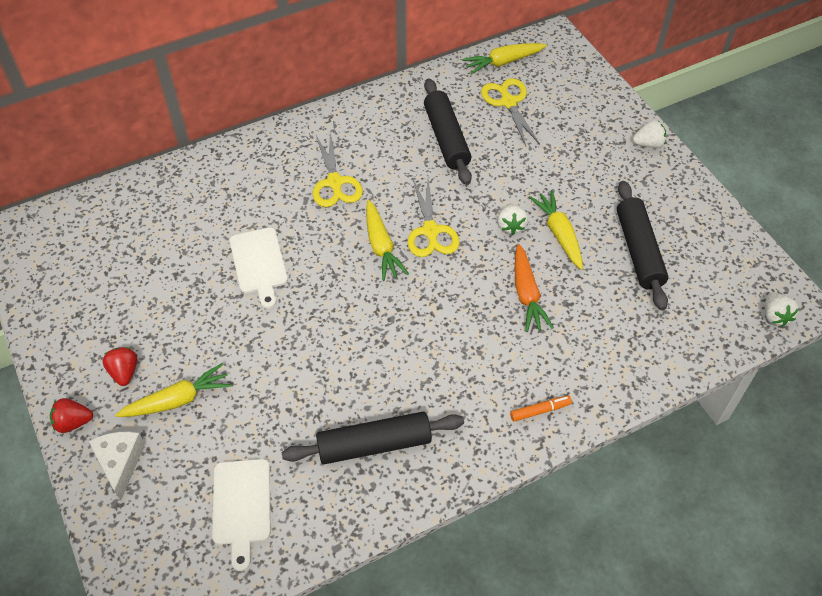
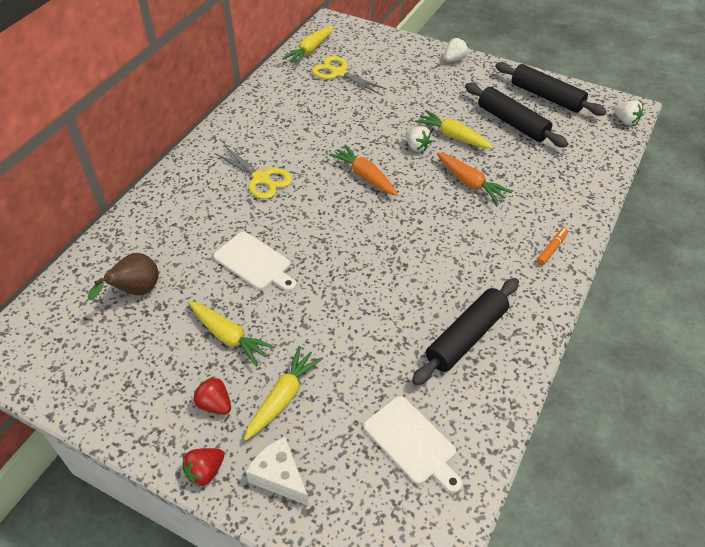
camera: 35 degrees left, 5 degrees down
yellow carrot [366,200,409,281] -> yellow carrot moved to [188,301,275,367]
yellow scissors [408,179,460,257] -> orange carrot [329,144,398,196]
black rolling pin [424,78,472,185] -> black rolling pin moved to [495,62,607,116]
none -> brown pear [88,253,159,300]

